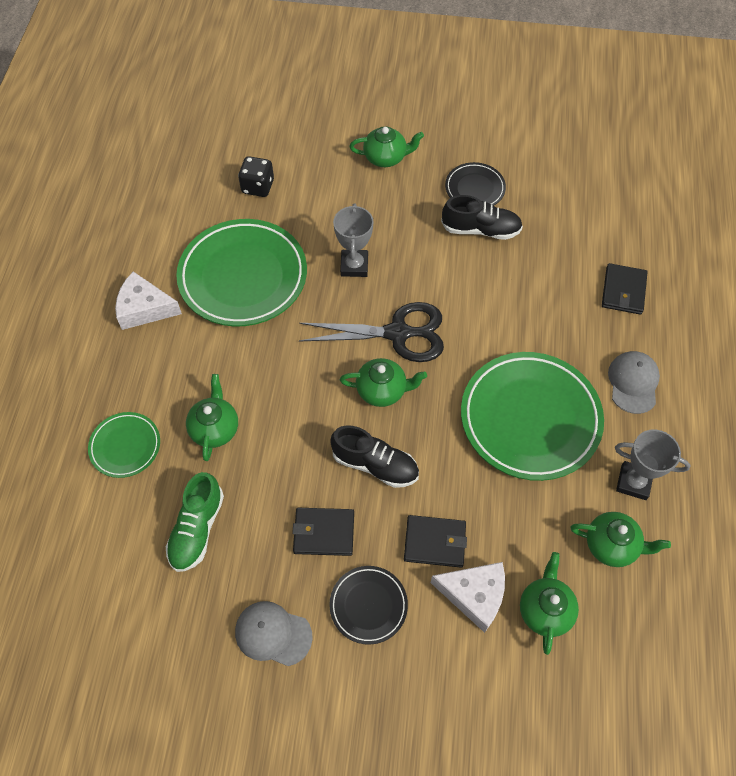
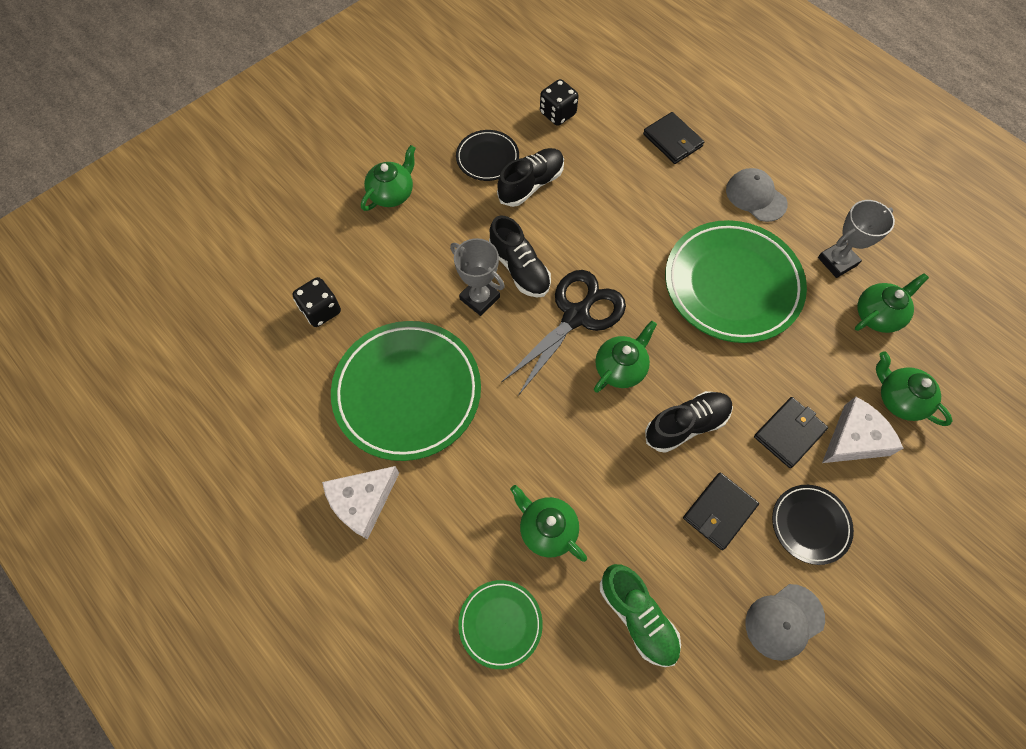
camera: 50 degrees left, 5 degrees up
none -> black shoe [489,216,551,298]
none -> black dice [540,79,579,126]

